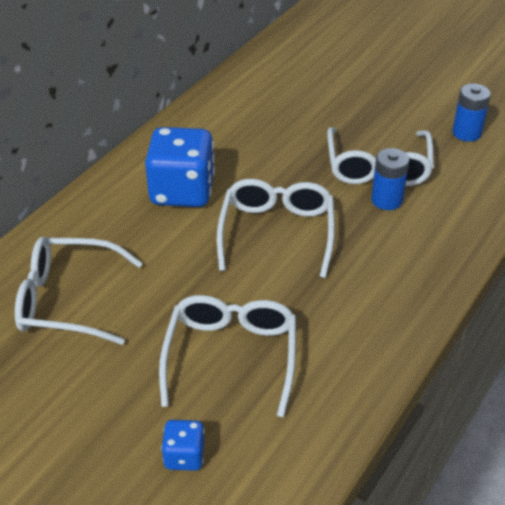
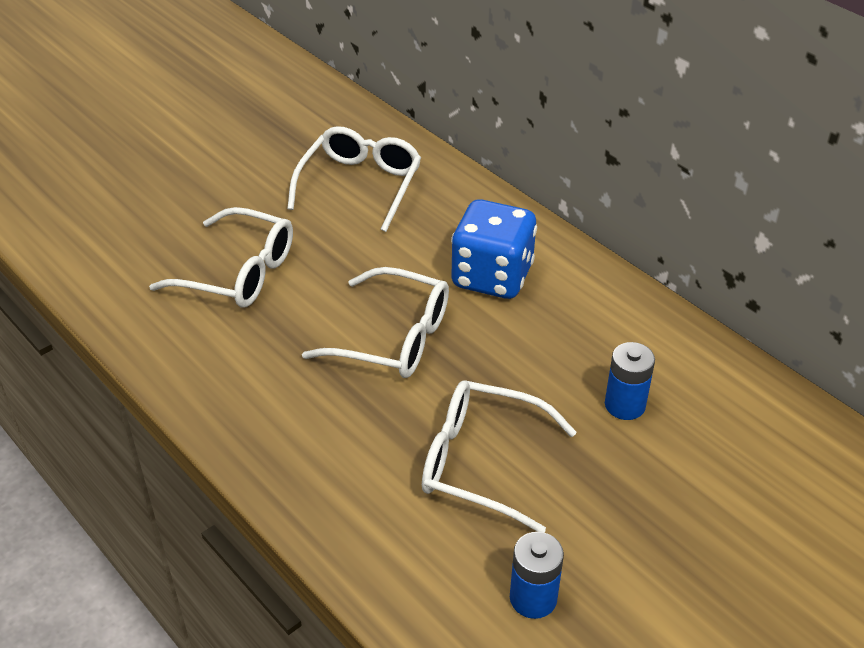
camera: 105 degrees right, 0 degrees up
blue dice [161,420,205,471] -> none
blue battery [371,148,409,210] -> blue battery moved to [605,342,655,420]

